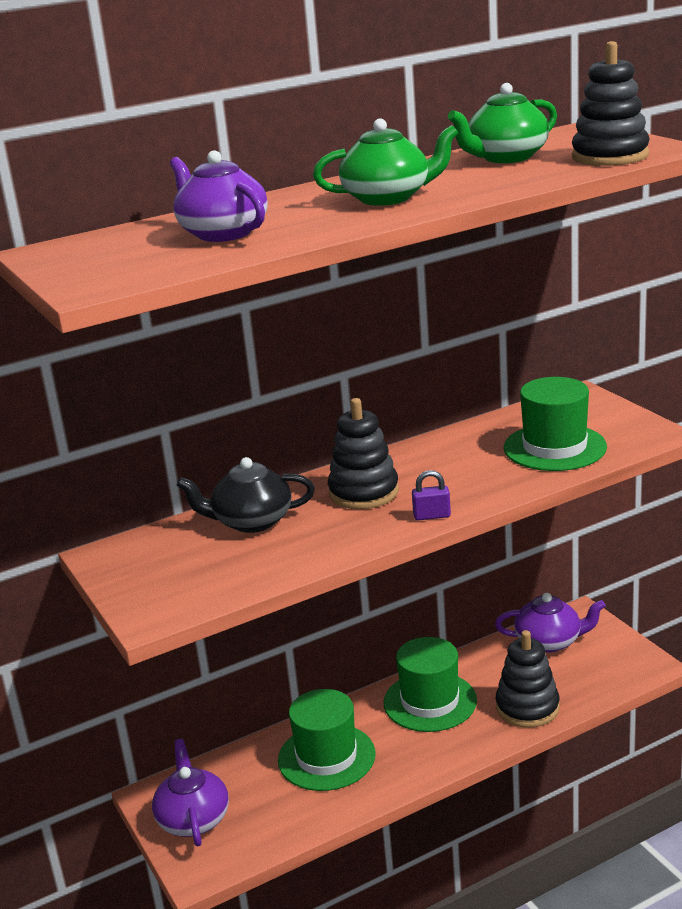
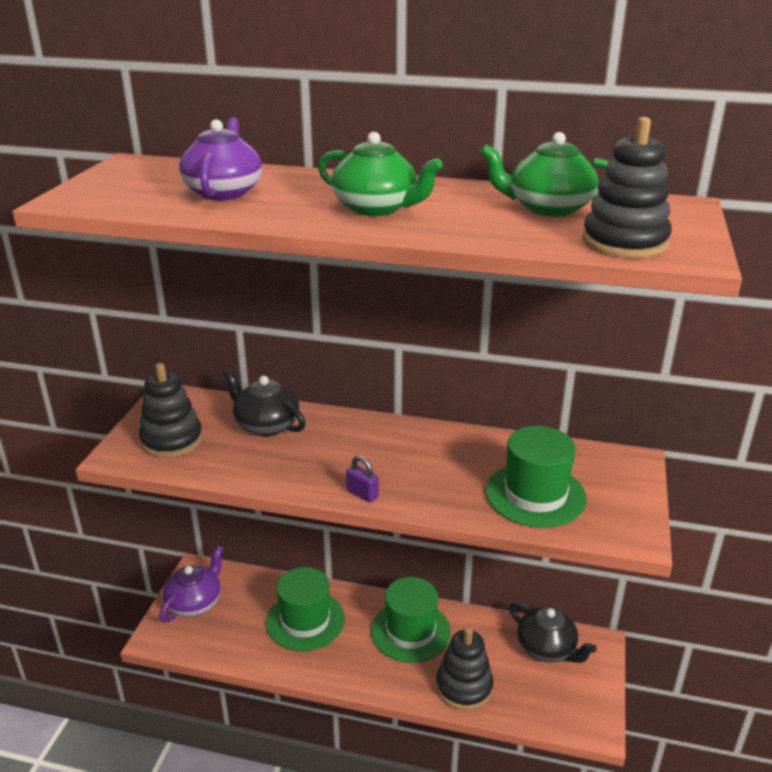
camera: 40 degrees right, 5 degrees up
black stacking toy [328,398,399,509] -> black stacking toy moved to [139,363,203,458]
purple teapot [495,593,606,653] -> black teapot [509,602,597,663]

